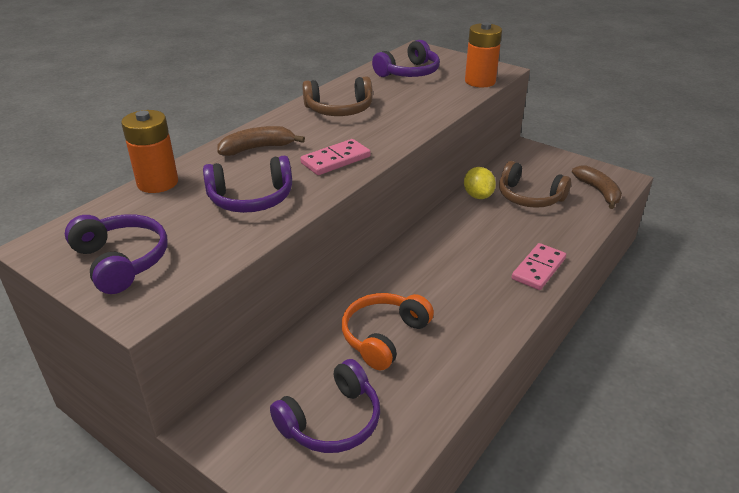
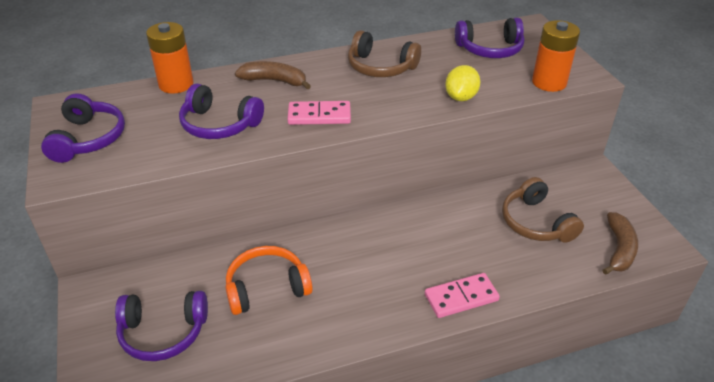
camera: 35 degrees right, 5 degrees up
yellow lemon [464,167,496,199] -> yellow lemon moved to [445,65,480,101]

